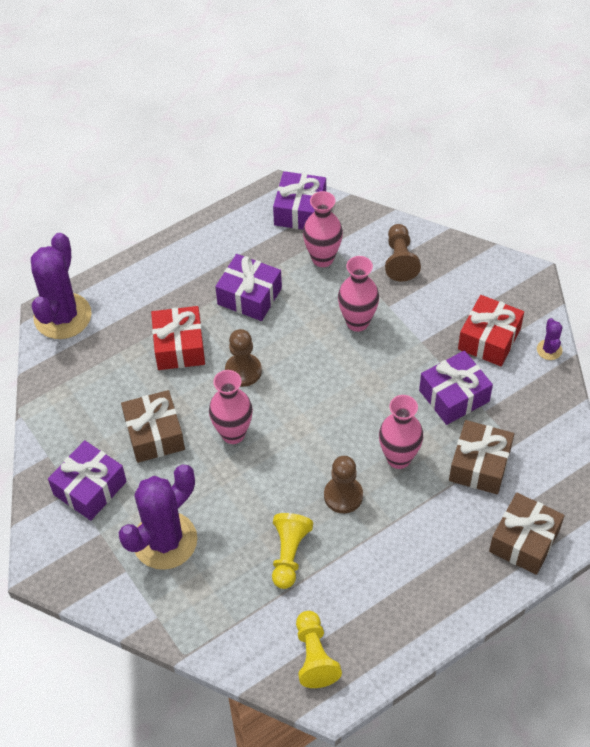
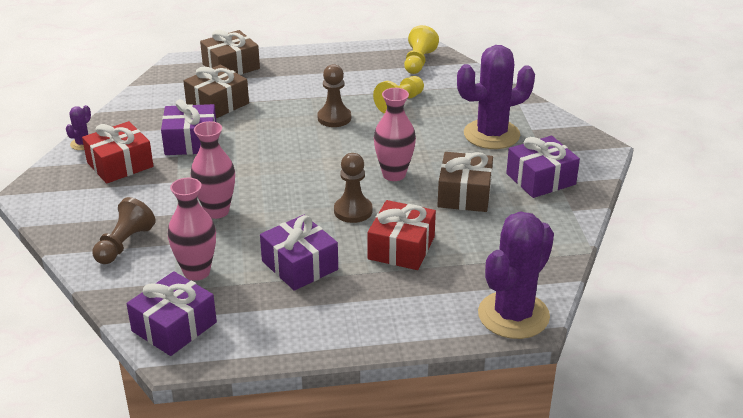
camera: 155 degrees left, 20 degrees down
pink vase [379,395,423,469] -> none

